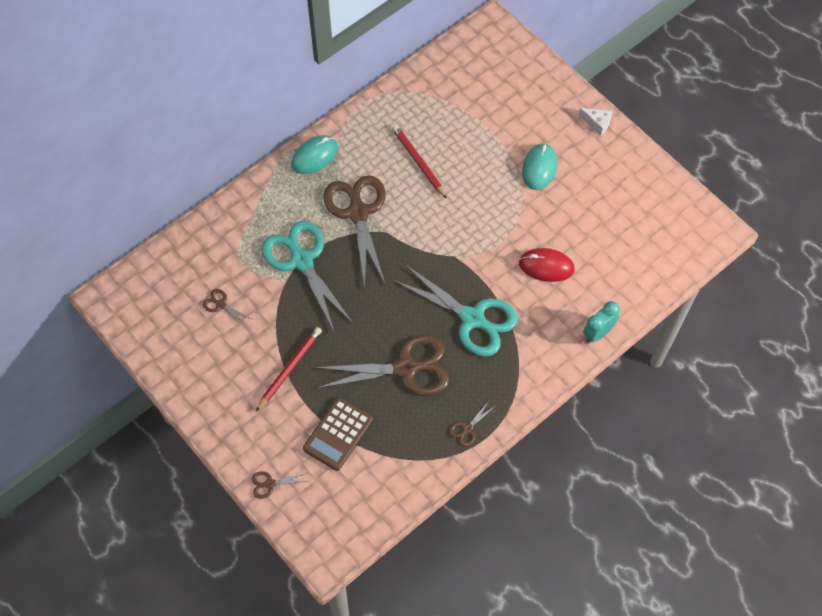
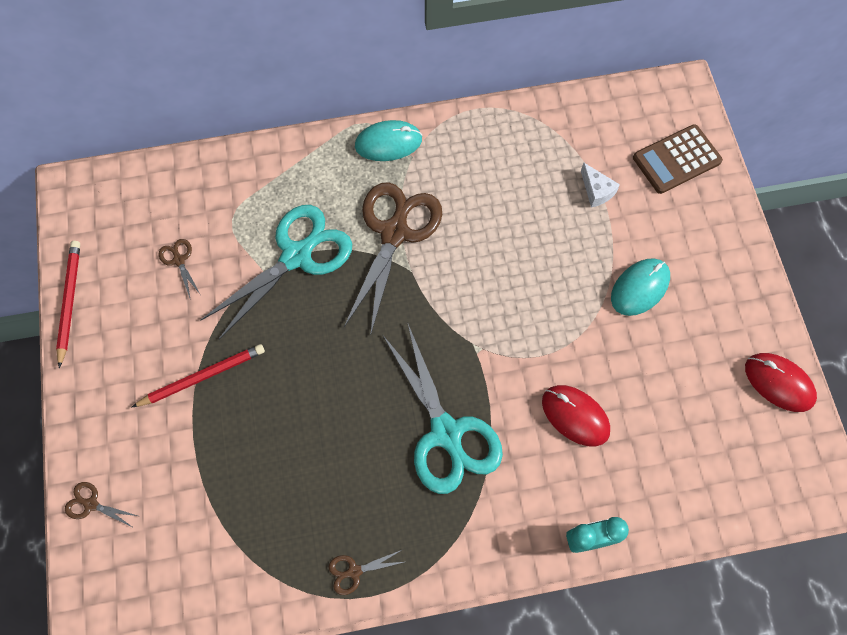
camera: 30 degrees right, 5 degrees up
turquoise scissors [262,221,353,333] -> turquoise scissors turned 45 degrees clockwise [200,205,352,339]
brown calculator [303,397,373,471] -> brown calculator moved to [633,124,723,194]
brown scissors [314,335,449,396] -> none
red pencil [392,125,447,199] -> red pencil moved to [56,241,80,368]
white cheese [579,108,612,135] -> white cheese moved to [581,163,620,208]
none -> red mouse [745,353,817,412]

